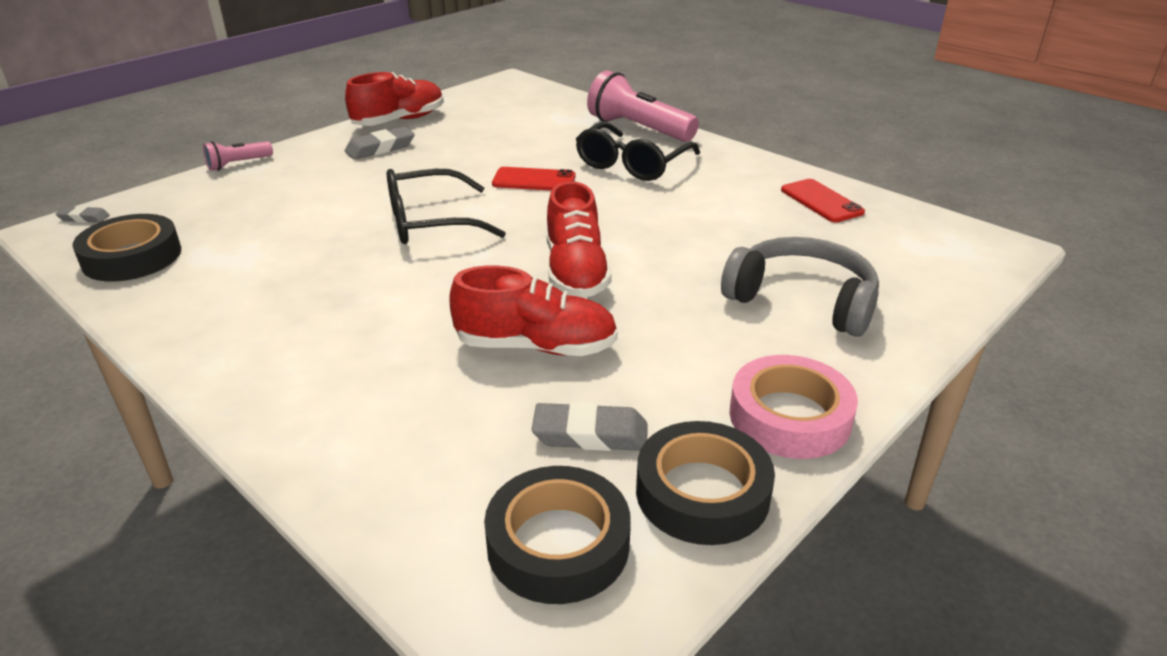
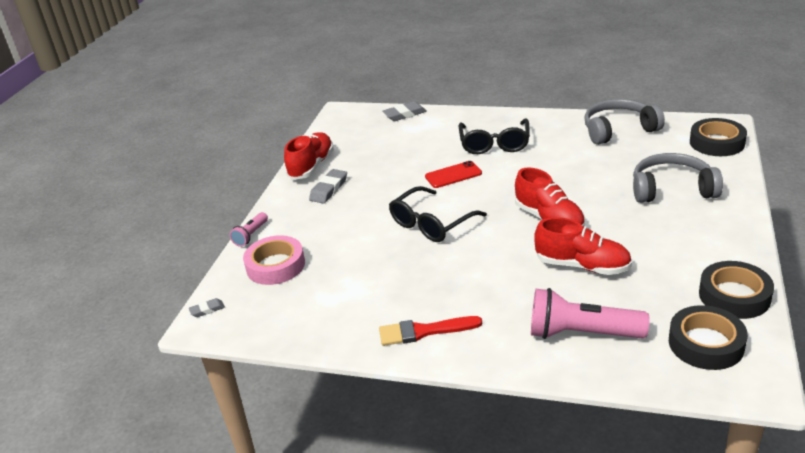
camera: 25 degrees left, 0 degrees up
black tape [72,214,181,281] -> black tape moved to [690,118,747,156]
red shoe [449,265,618,356] -> red shoe turned 45 degrees clockwise [534,217,632,275]
grey eraser [532,402,647,451] -> grey eraser moved to [382,101,427,121]
pink flashlight [587,70,699,142] -> pink flashlight moved to [531,288,650,339]
pink tape [729,355,858,459] -> pink tape moved to [243,235,305,285]
red phone [781,179,865,223] -> grey headphones [584,99,665,145]
none -> red brush [379,316,482,346]

